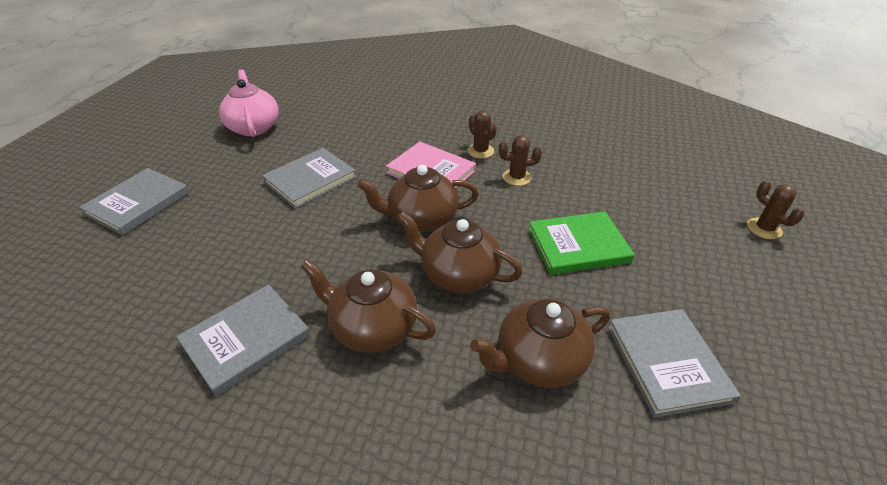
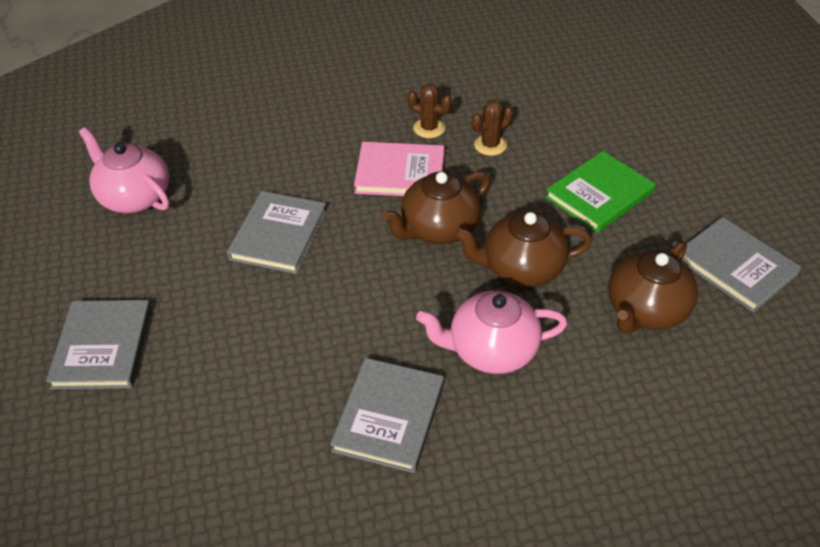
camera: 30 degrees left, 5 degrees up
brown teapot [301,259,436,353] -> pink teapot [416,291,567,374]
brown cactus [747,180,804,239] -> none

